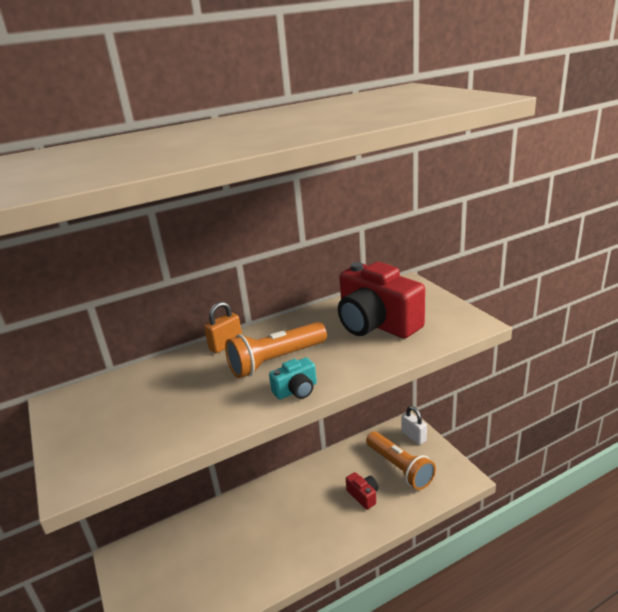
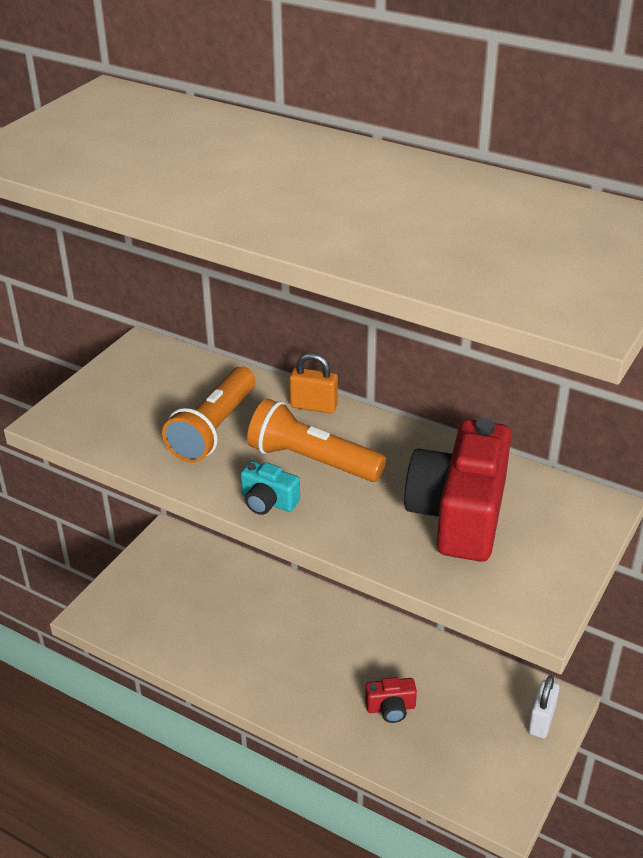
camera: 55 degrees right, 10 degrees up
red camera [346,472,379,510] -> red camera turned 60 degrees clockwise [365,677,417,723]
orange flashlight [366,432,436,490] -> orange flashlight moved to [162,367,256,463]

